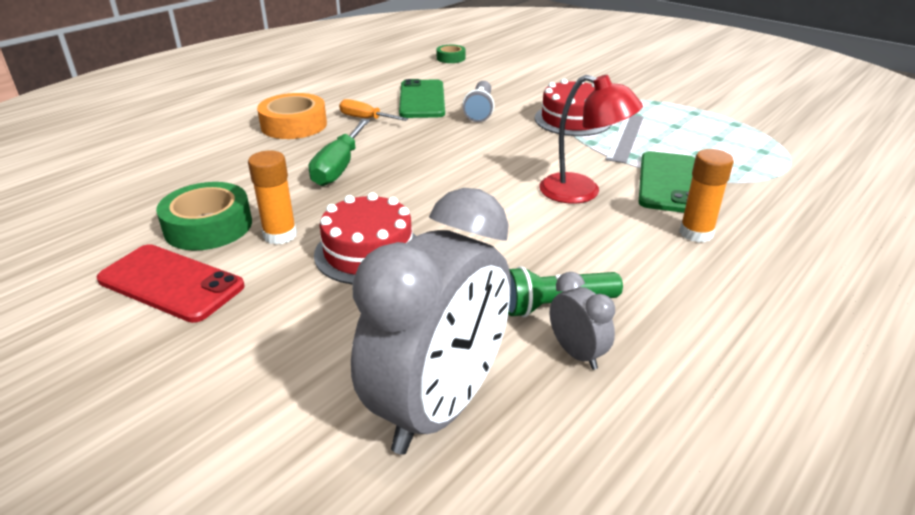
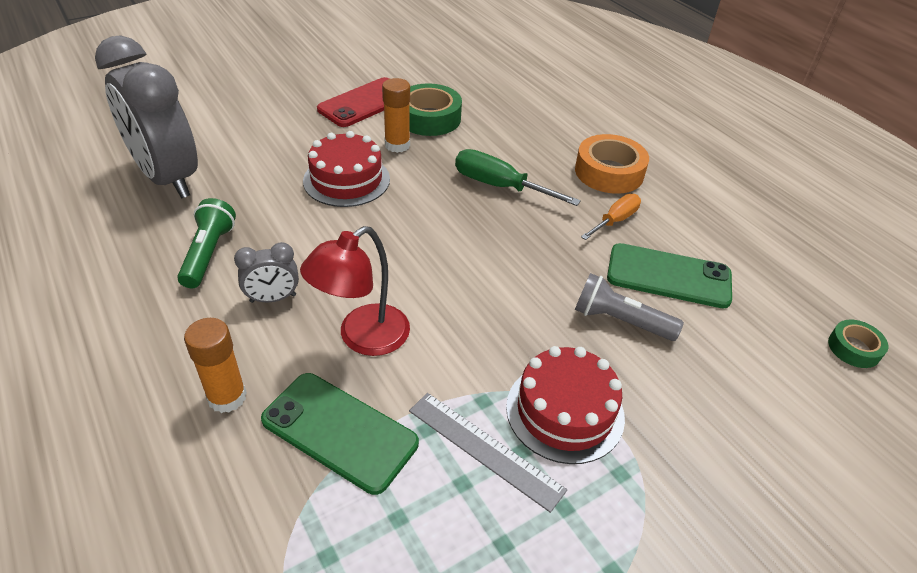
camera: 105 degrees right, 10 degrees up
grey clock [550,272,615,370] -> grey clock moved to [234,242,299,303]

